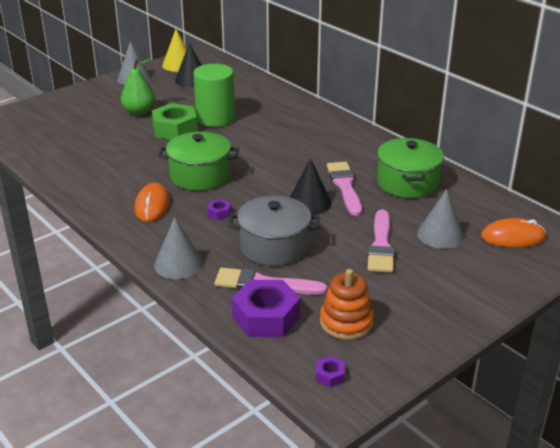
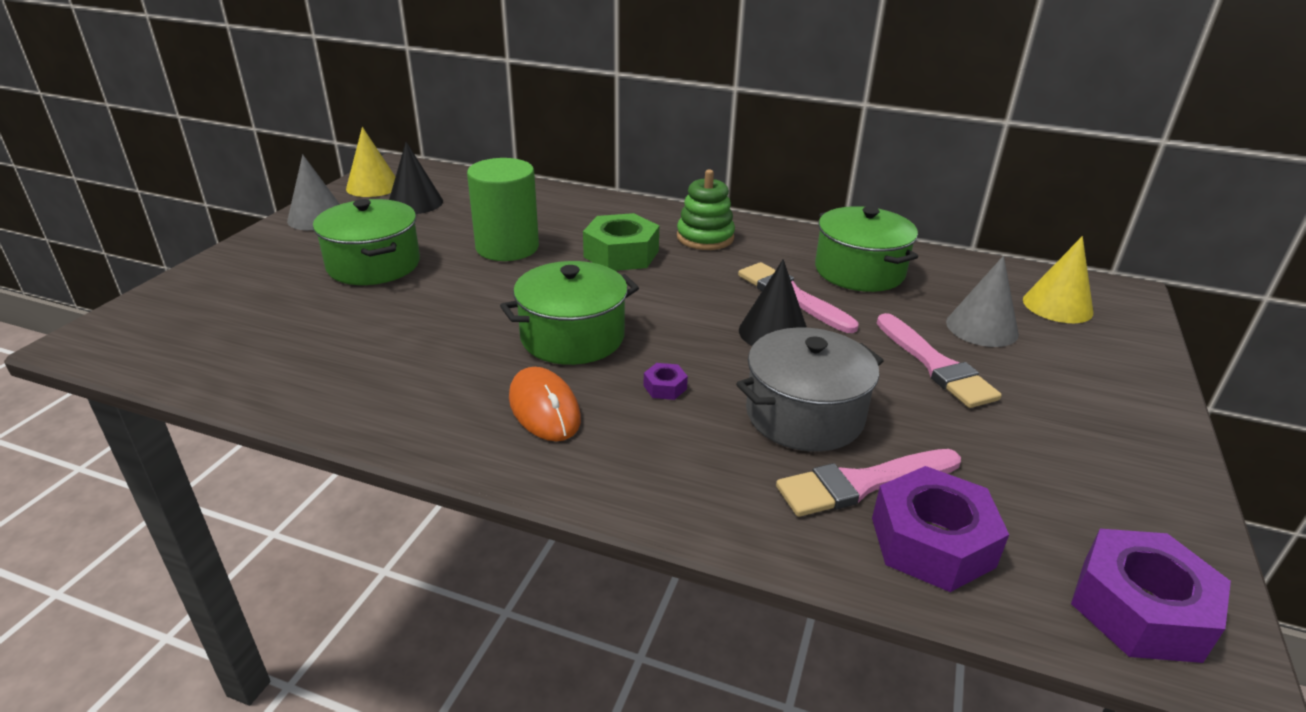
camera: 30 degrees left, 0 degrees up
green pear [121,58,155,116] -> green pot [313,199,420,285]
green nut [152,103,198,140] -> green nut moved to [583,213,659,271]
grey cone [154,217,203,279] -> none
purple nut [316,356,345,388] -> purple nut [1071,529,1231,663], size x2.26
orange stacking toy [320,269,374,340] -> none
orange mouse [481,218,546,248] -> yellow cone [1023,236,1093,323]
none -> green stacking toy [677,170,735,250]

